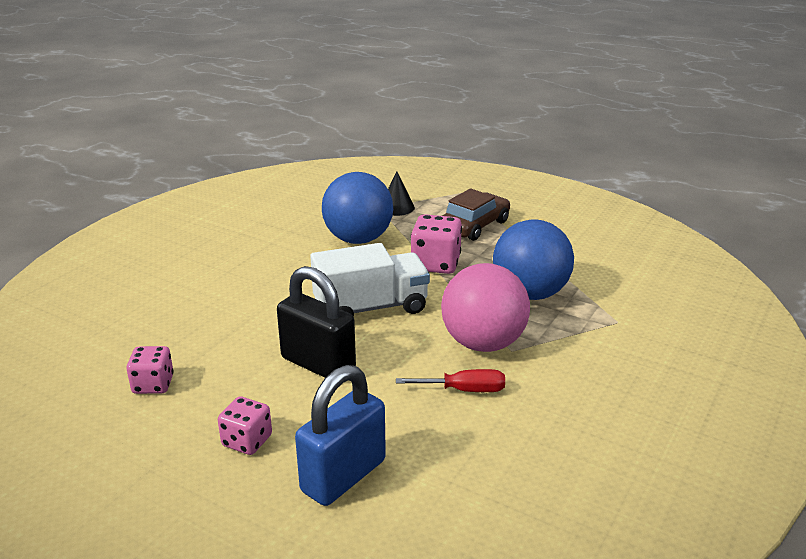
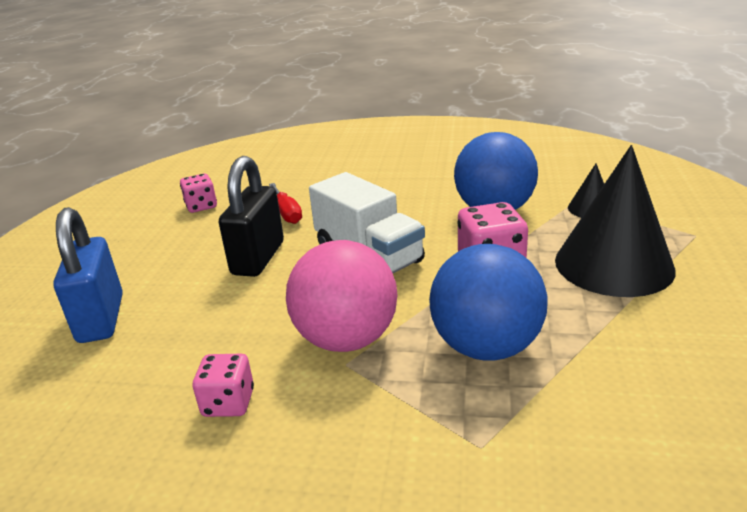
camera: 70 degrees right, 0 degrees up
pink dice [218,396,272,455] -> pink dice moved to [193,354,254,417]
blue padlock [295,365,386,506] -> blue padlock turned 60 degrees clockwise [53,207,123,343]
red screwdriver [396,369,505,392] -> red screwdriver moved to [269,183,302,224]
brown car [442,188,510,241] -> black cone [555,145,675,297]

